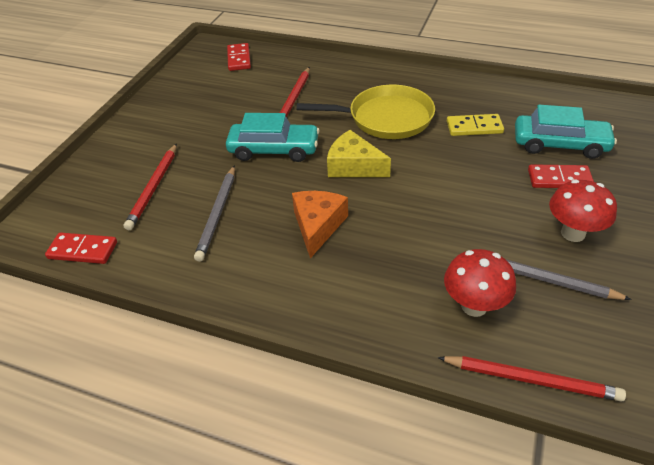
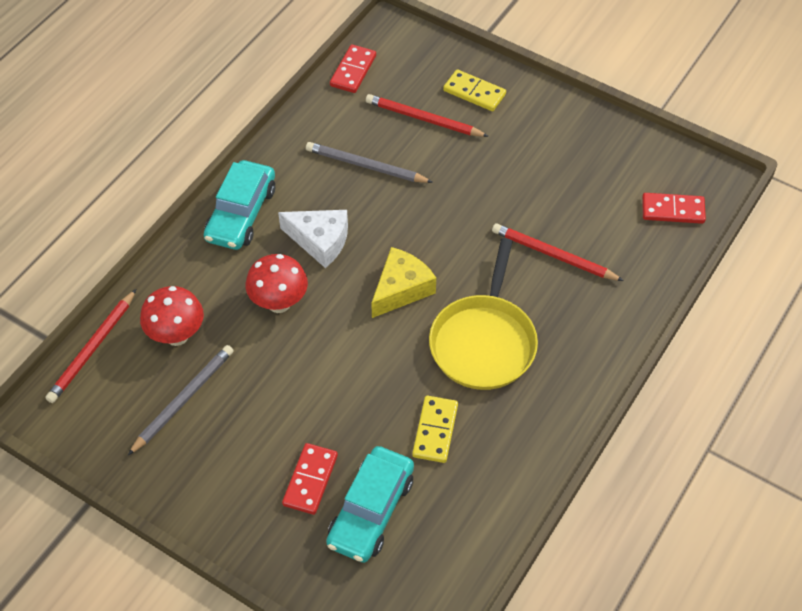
camera: 100 degrees right, 10 degrees up
turquoise car [226,113,320,162] -> turquoise car moved to [204,160,275,250]
orange cheese [292,191,348,258] -> white cheese [278,210,348,268]
red mushroom [549,180,617,242] -> red mushroom moved to [246,254,308,313]
none -> yellow domino [443,69,506,111]

